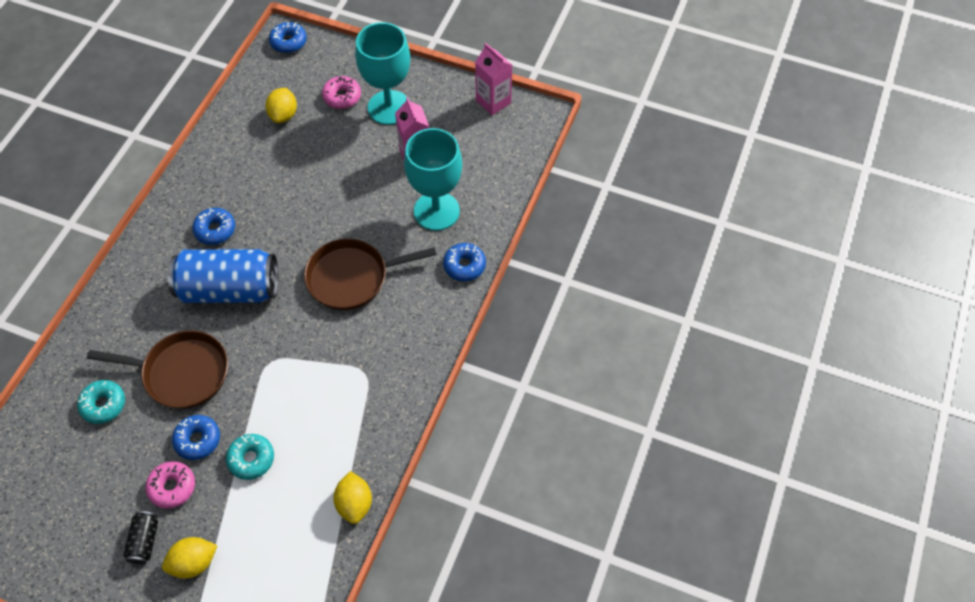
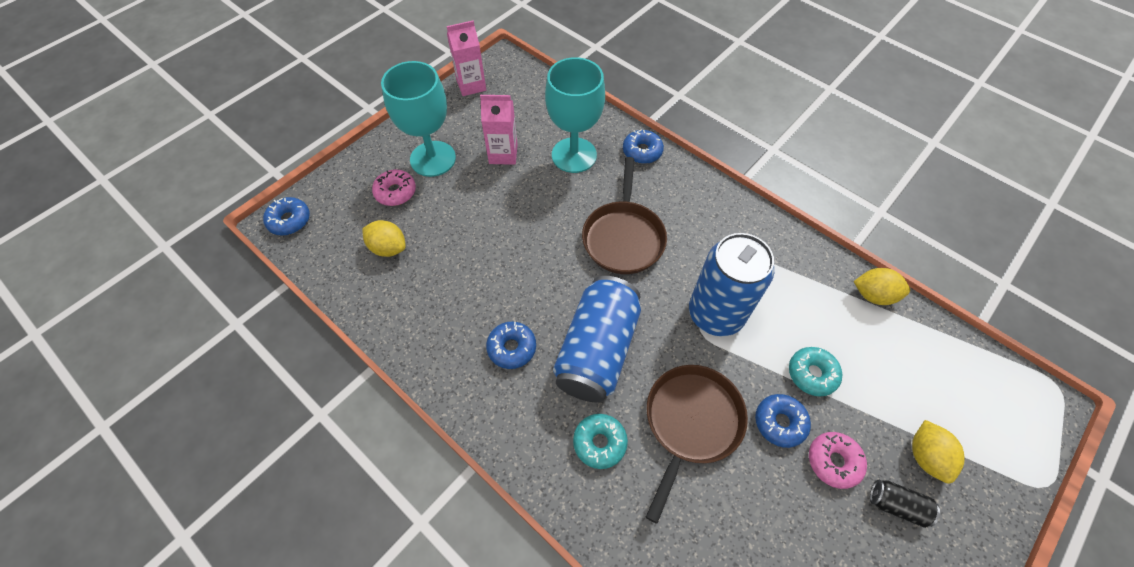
camera: 70 degrees left, 0 degrees up
turquoise donut [77,380,125,424] -> turquoise donut moved to [573,414,628,469]
none -> blue can [689,233,774,336]

